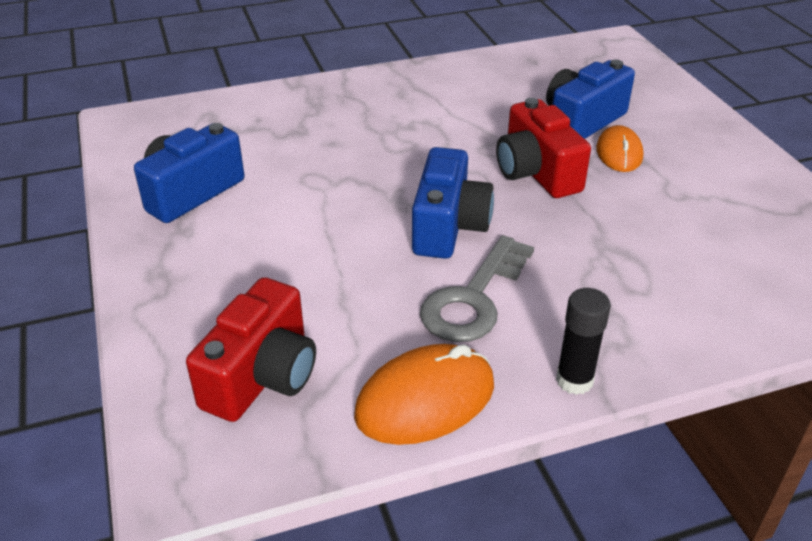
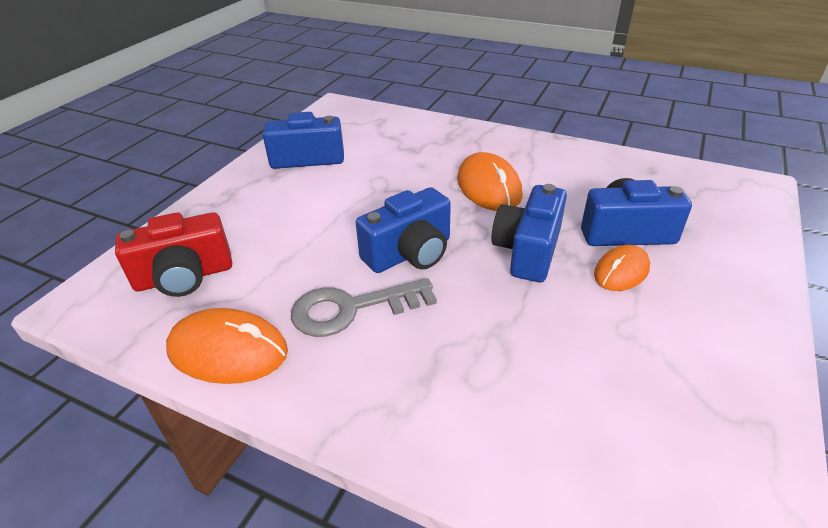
camera: 45 degrees right, 0 degrees up
red camera [496,98,591,198] -> blue camera [491,184,567,283]
black glue stick [556,288,611,395] -> none
none -> orange mouse [457,152,522,211]

